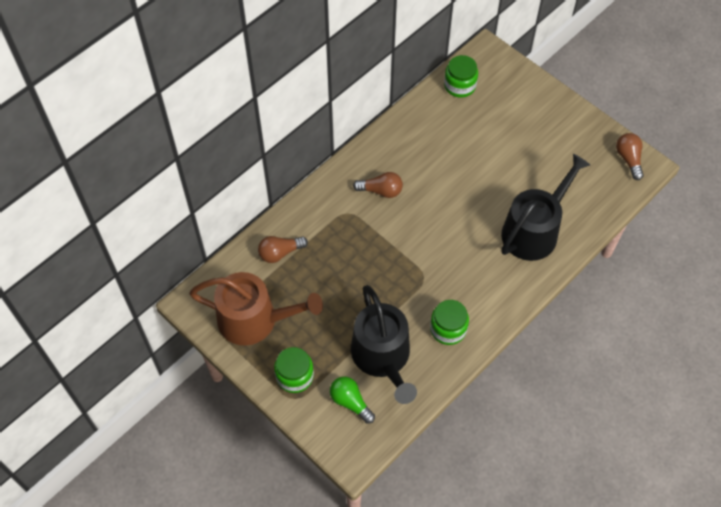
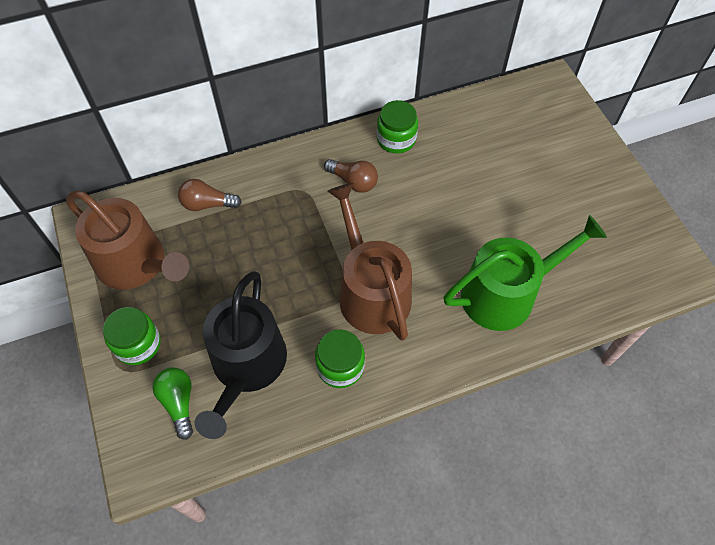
camera: 25 degrees right, 0 degrees up
green jar [444,55,478,98] -> green jar moved to [377,100,418,154]
black watering can [501,154,590,261] -> green watering can [444,215,607,331]
brown light bulb [616,133,644,180] -> none
none -> brown watering can [328,183,412,341]

